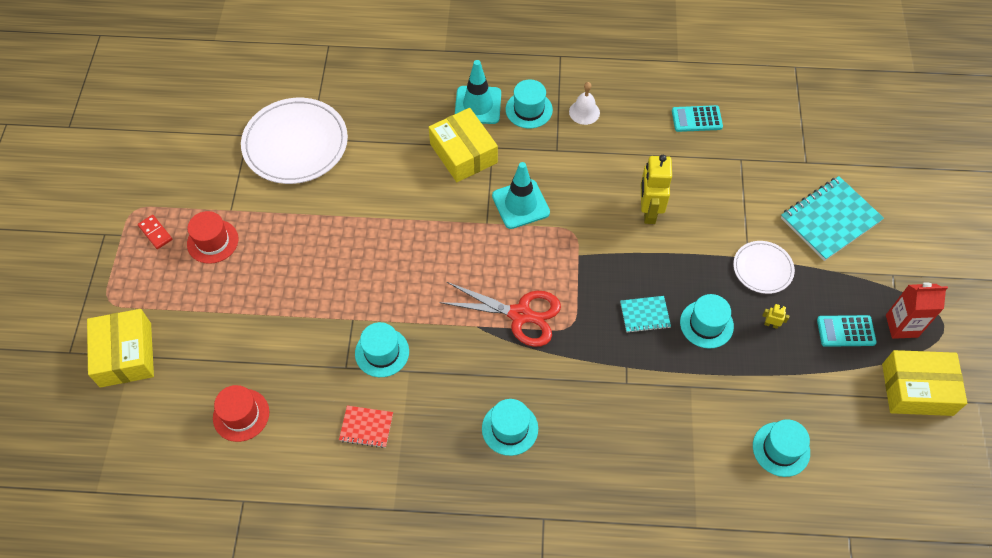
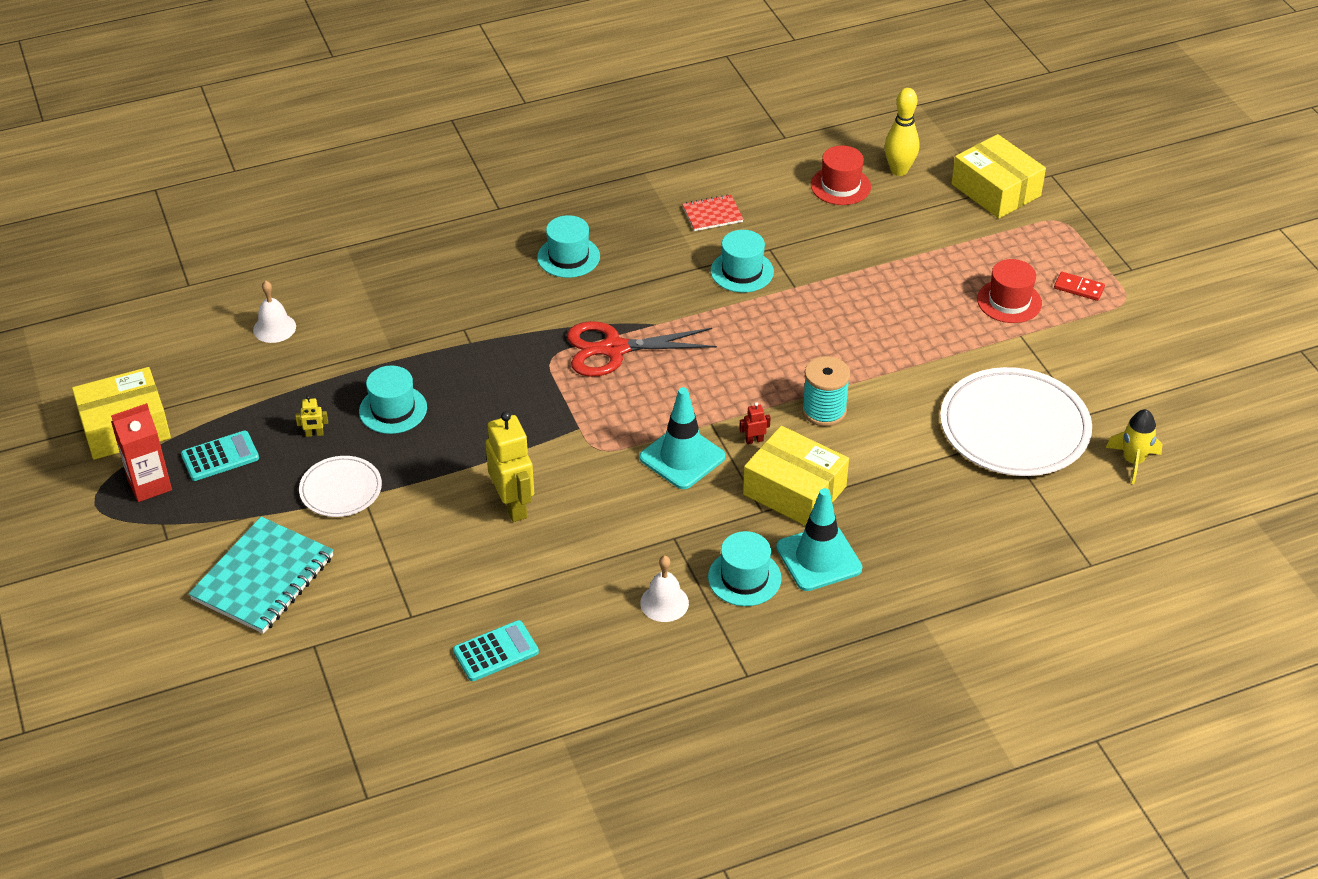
camera: 155 degrees right, 15 degrees down
turquoise notebook [620,296,671,333] -> none
turquoise hat [753,419,810,477] -> white bell [253,281,296,343]
none -> red robot [739,402,771,444]
none -> turquoise spool [802,356,850,426]
none -> yellow bowling pin [885,88,920,176]
none -> yellow rocket [1106,409,1163,484]

